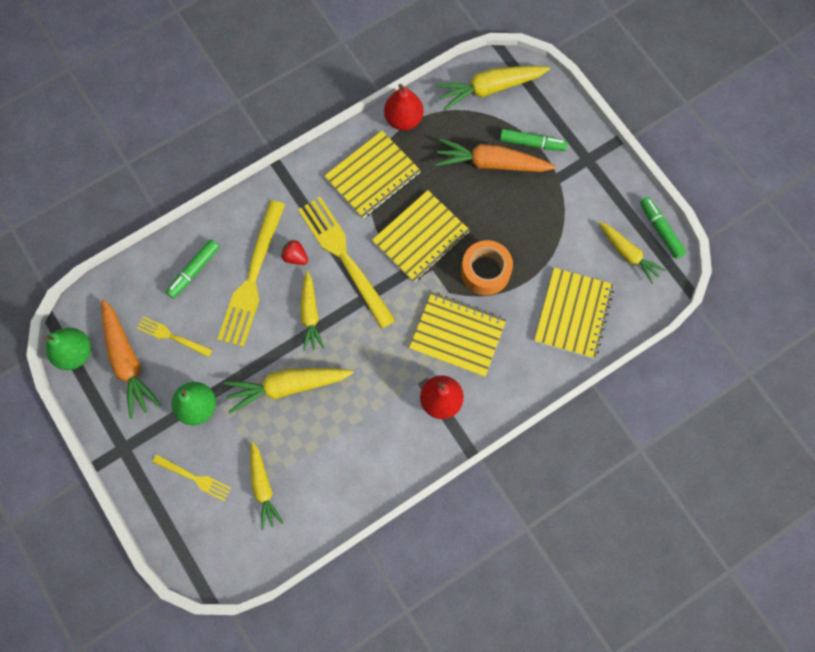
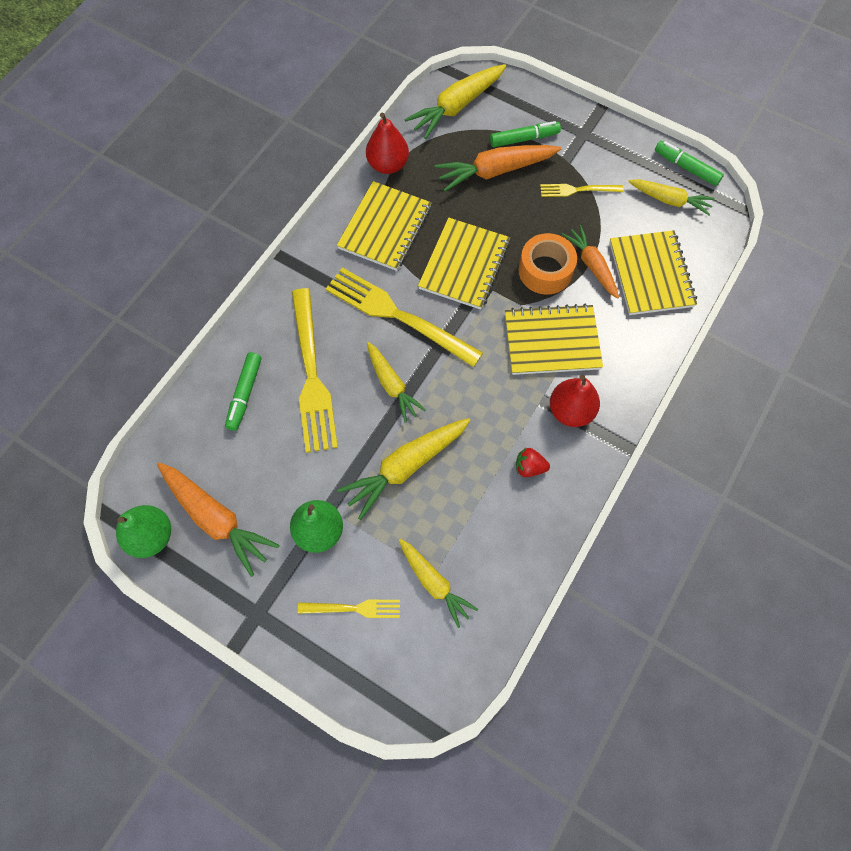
camera: 25 degrees left, 5 degrees down
yellow fork [136,316,212,357] -> yellow fork moved to [540,184,624,197]
red strawberry [281,239,308,265] -> red strawberry moved to [516,448,550,477]
none -> orange carrot [562,225,619,299]

